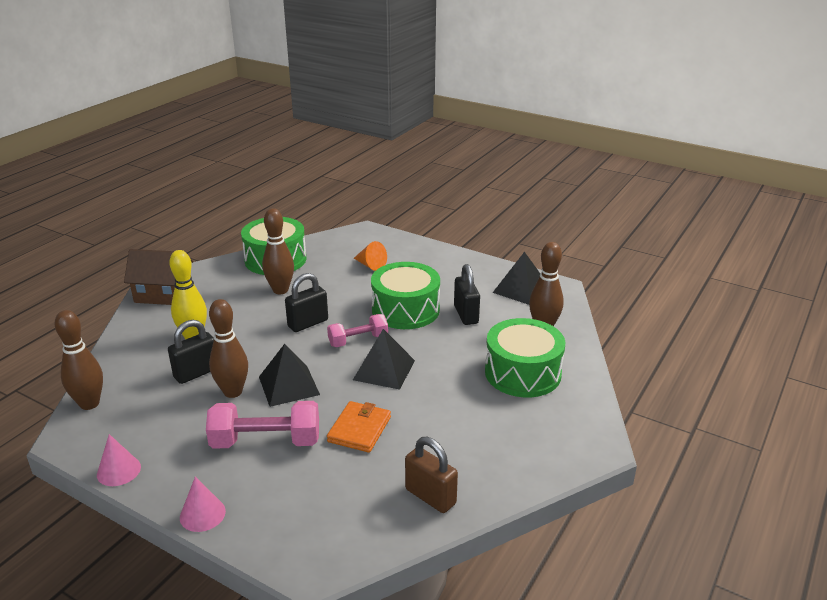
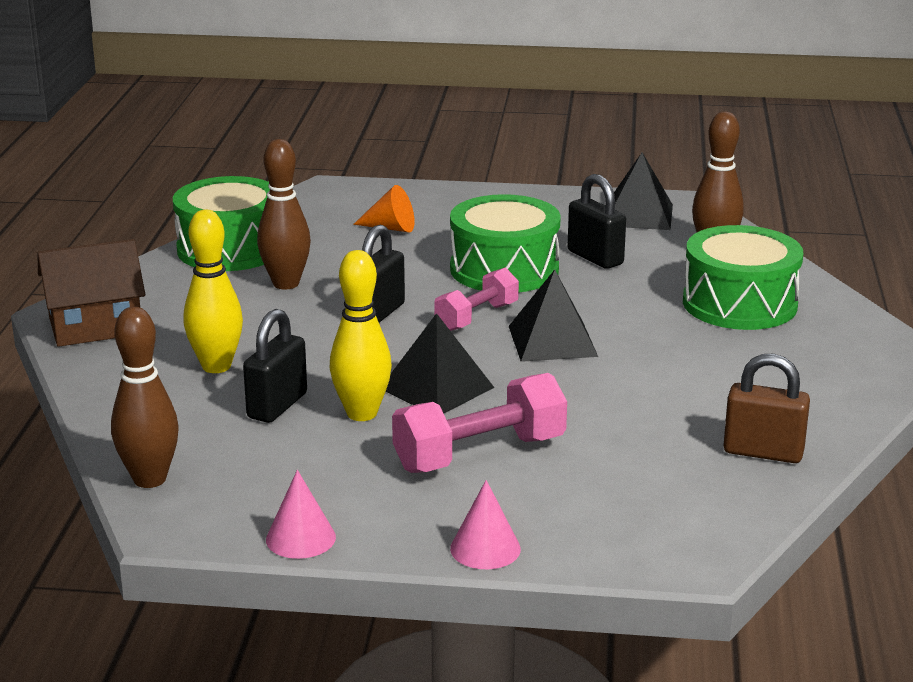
camera: 25 degrees left, 5 degrees down
brown bowling pin [209,299,248,398] -> yellow bowling pin [330,250,392,421]
orange wallet [327,401,391,453] -> none

